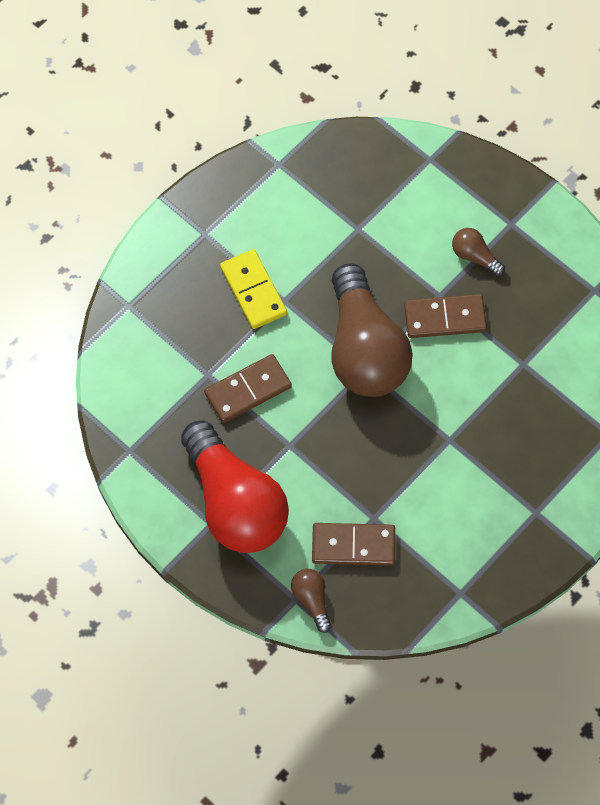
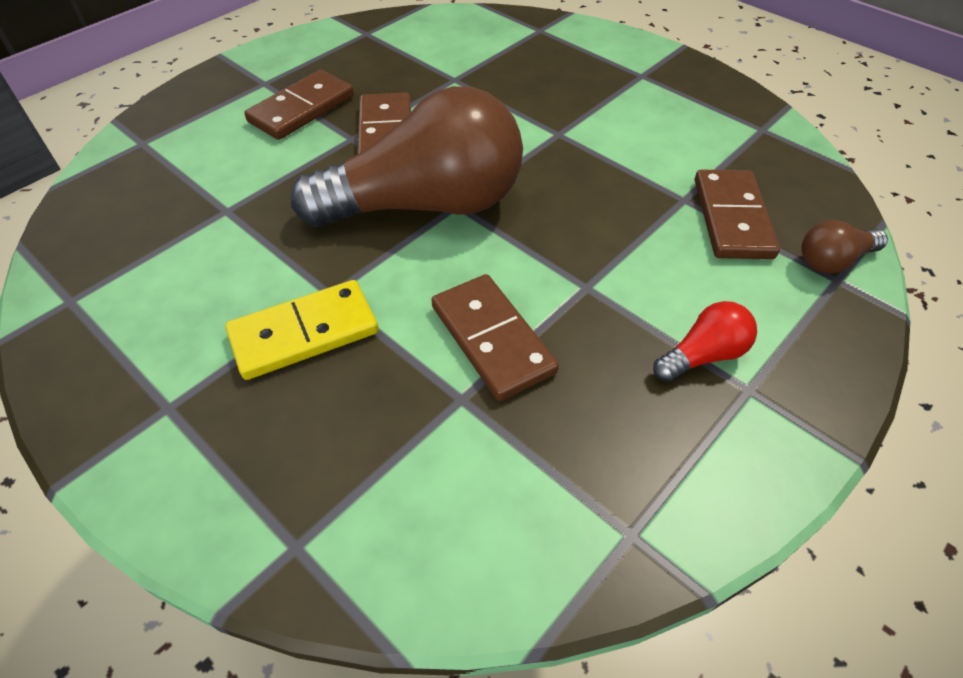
camera: 90 degrees left, 15 degrees down
red light bulb [181,420,289,553] -> red light bulb [653,301,757,382], size x0.41
brown light bulb [452,228,505,276] -> brown domino [244,70,354,140]

